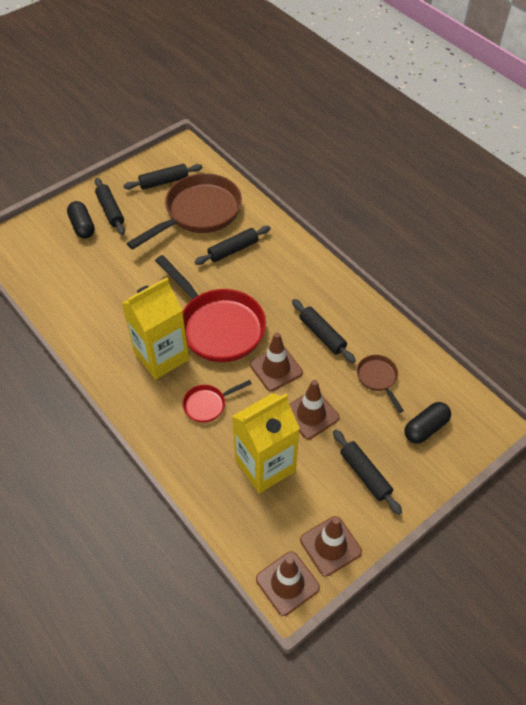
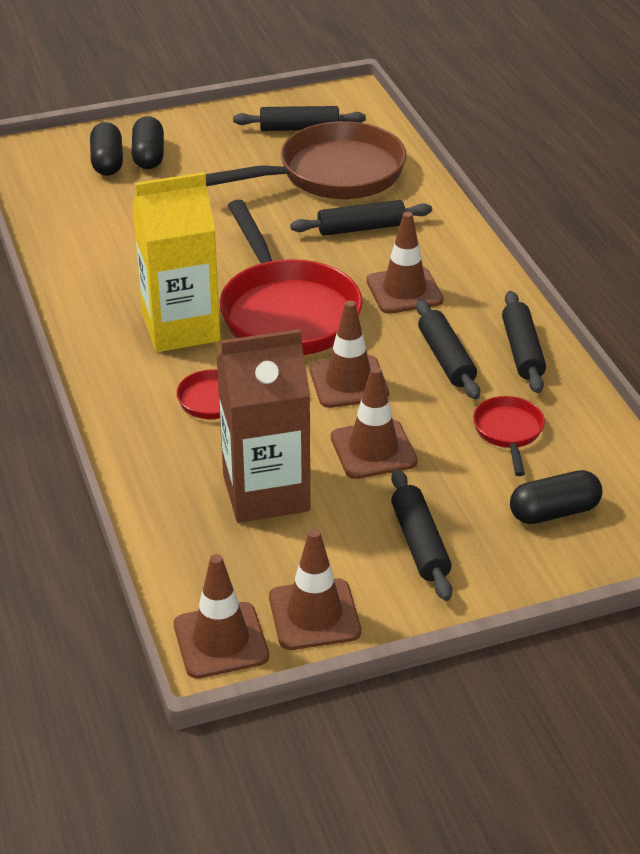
camera: 20 degrees right, 15 degrees down
black rolling pin [95,178,125,235] -> black rolling pin moved to [502,291,546,393]
yellow carton [232,393,300,493] -> brown carton [217,329,310,523]
brown pan [357,355,404,413] -> red pan [473,396,545,476]
none -> black capsule [90,122,123,176]
none -> brown traffic cone [366,212,444,314]

